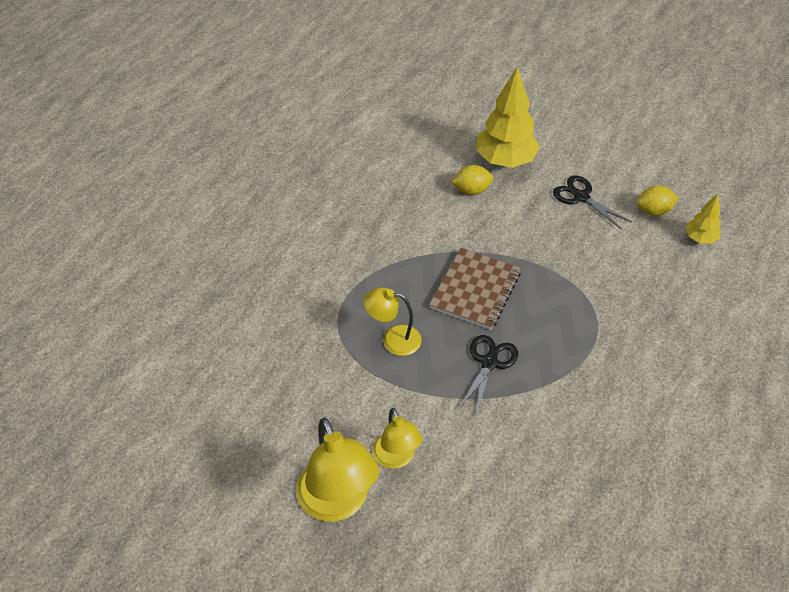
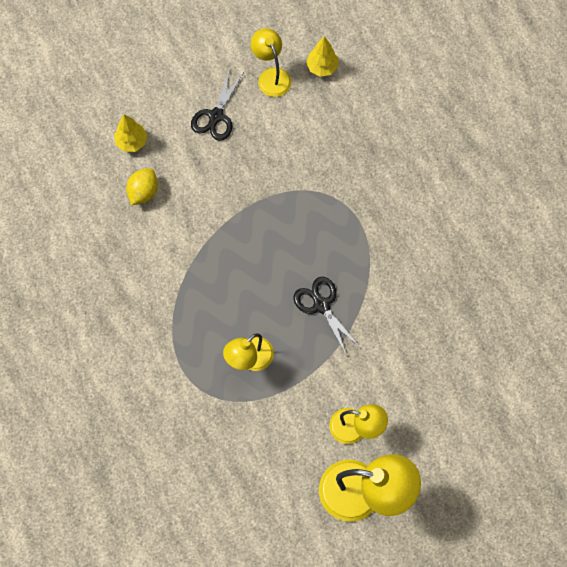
camera: 55 degrees left, 20 degrees up
brown notebook [429,248,521,330] -> none
yellow tree [476,67,540,168] -> yellow tree [114,114,147,152], size x0.51
black scissors [553,175,632,230] -> black scissors turned 60 degrees counterclockwise [191,68,244,141]
yellow lemon [637,186,679,216] -> yellow lamp [251,28,291,97]

